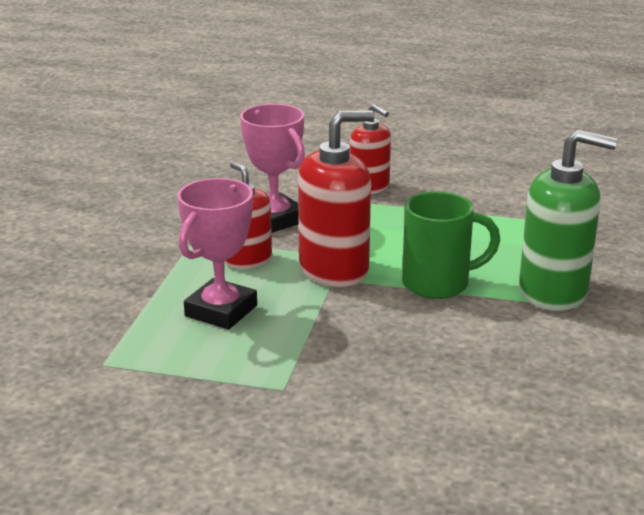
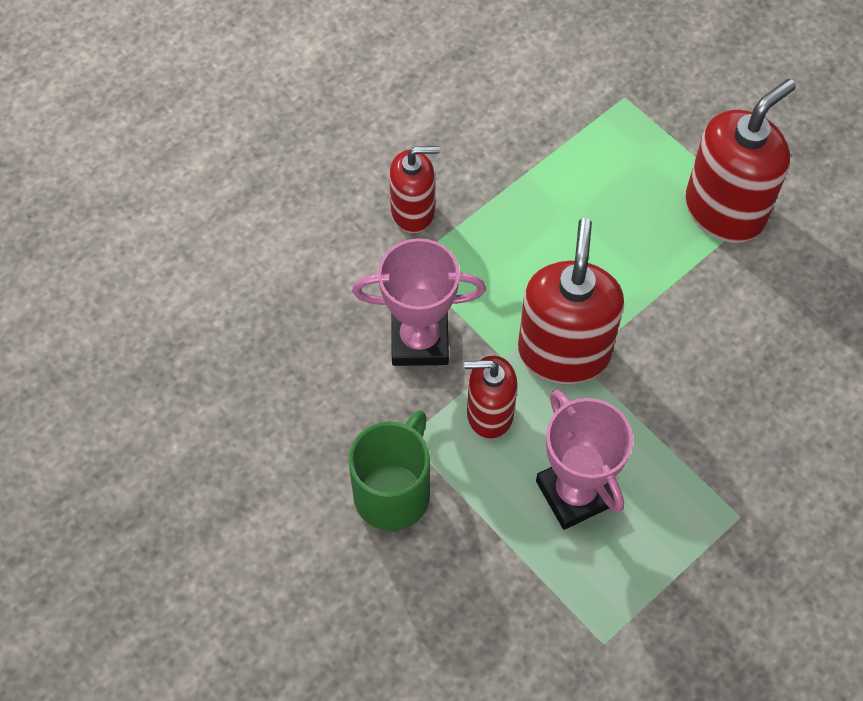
camera: 55 degrees left, 35 degrees up
green mug [402,191,500,299] -> green mug moved to [348,410,430,531]
green soap dispenser [519,130,617,311] -> red soap dispenser [685,79,796,243]

